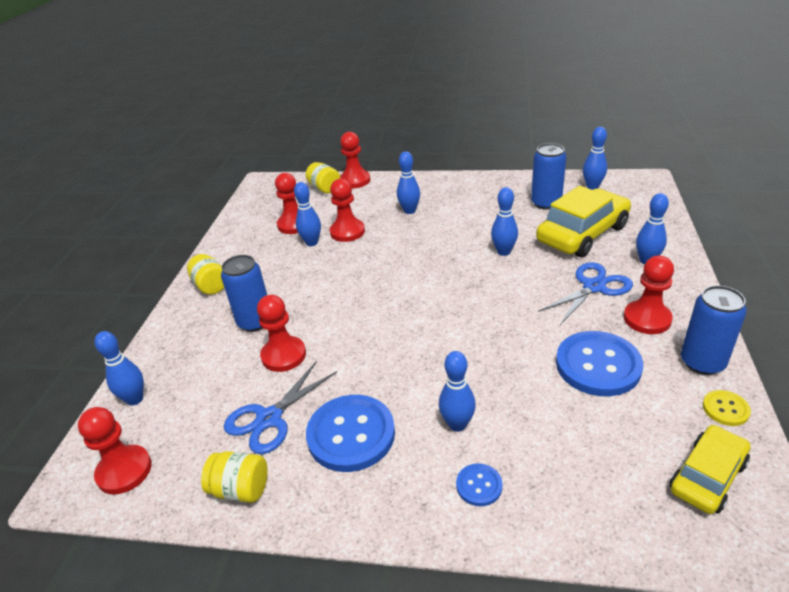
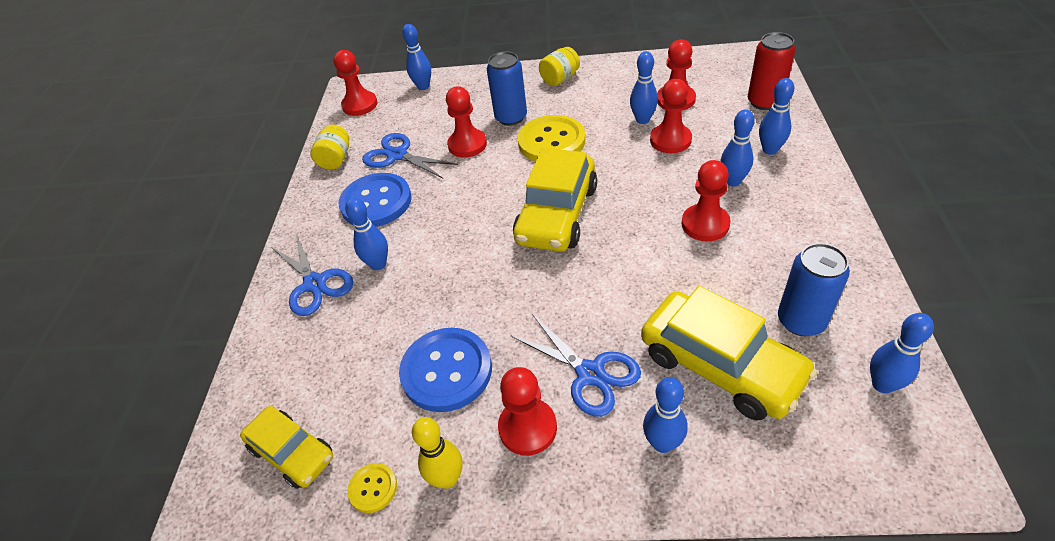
camera: 85 degrees right, 10 degrees up
yellow jar [306,162,340,194] -> red can [748,32,796,110]
red pawn [340,132,370,188] -> red pawn moved to [681,160,731,241]
blue button [456,463,503,506] -> blue scissors [272,234,353,316]
blue bowling pin [491,187,518,256] -> blue bowling pin moved to [759,78,794,155]
blue can [681,285,747,375] -> yellow bowling pin [412,417,462,489]
none -> yellow car [513,148,597,252]
none -> yellow button [518,115,586,162]

